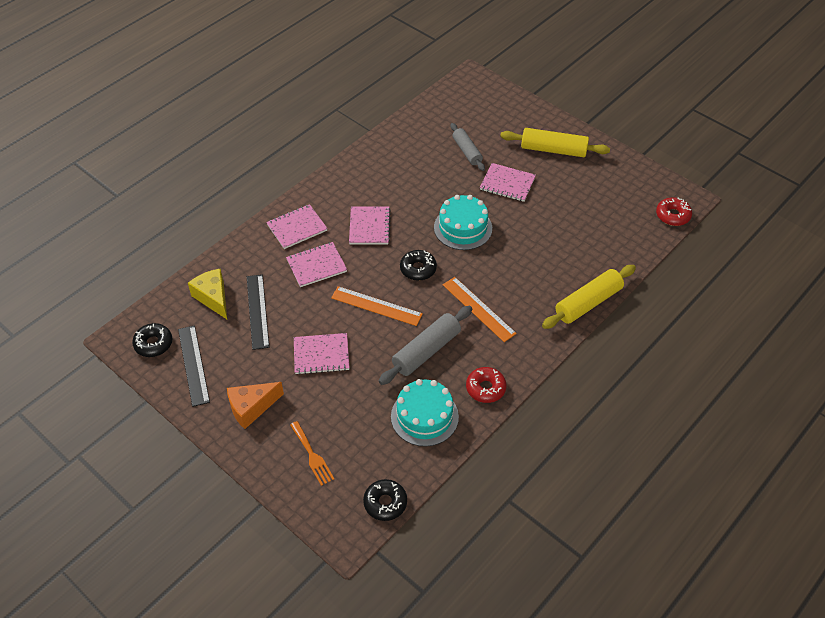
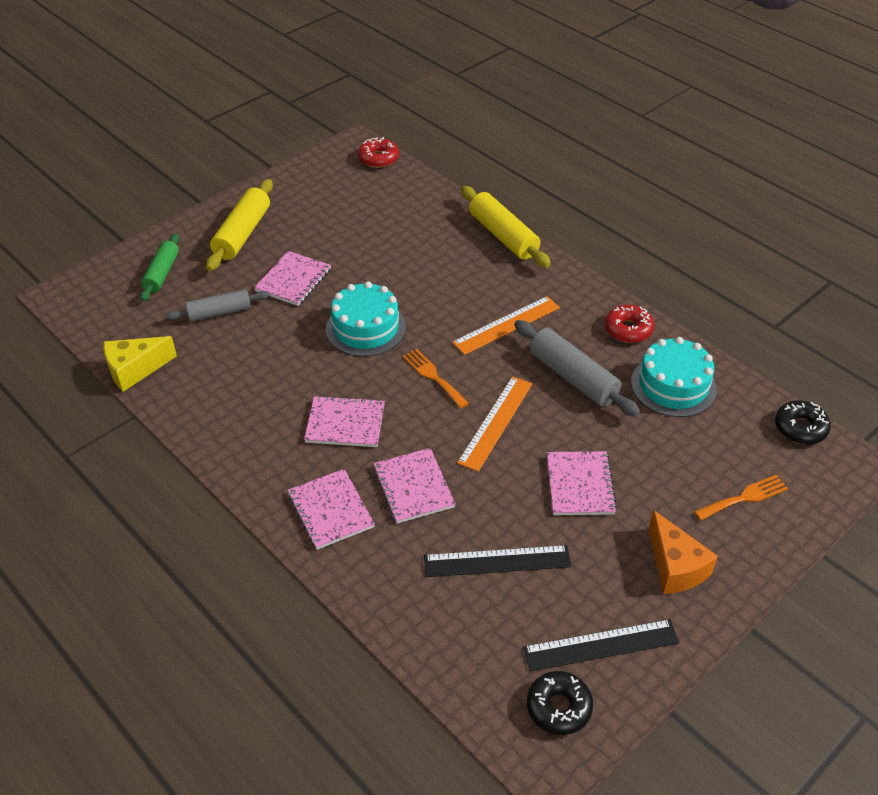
camera: 85 degrees left, 5 degrees down
yellow cheese [188,269,227,319] -> yellow cheese moved to [103,336,177,392]
black donut [400,250,437,281] -> orange fork [403,349,469,408]
none -> green rolling pin [140,233,179,301]

